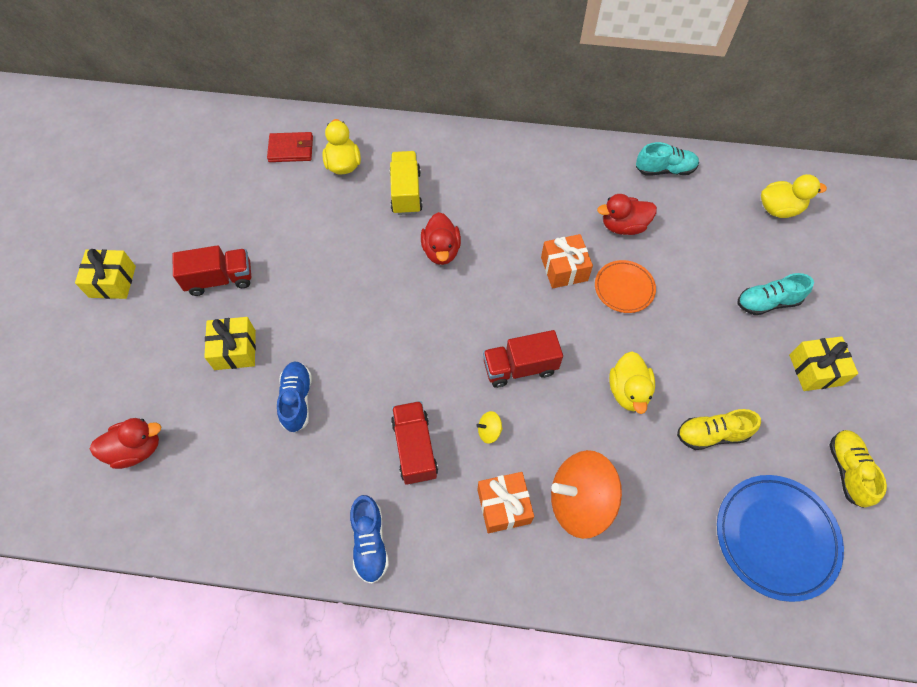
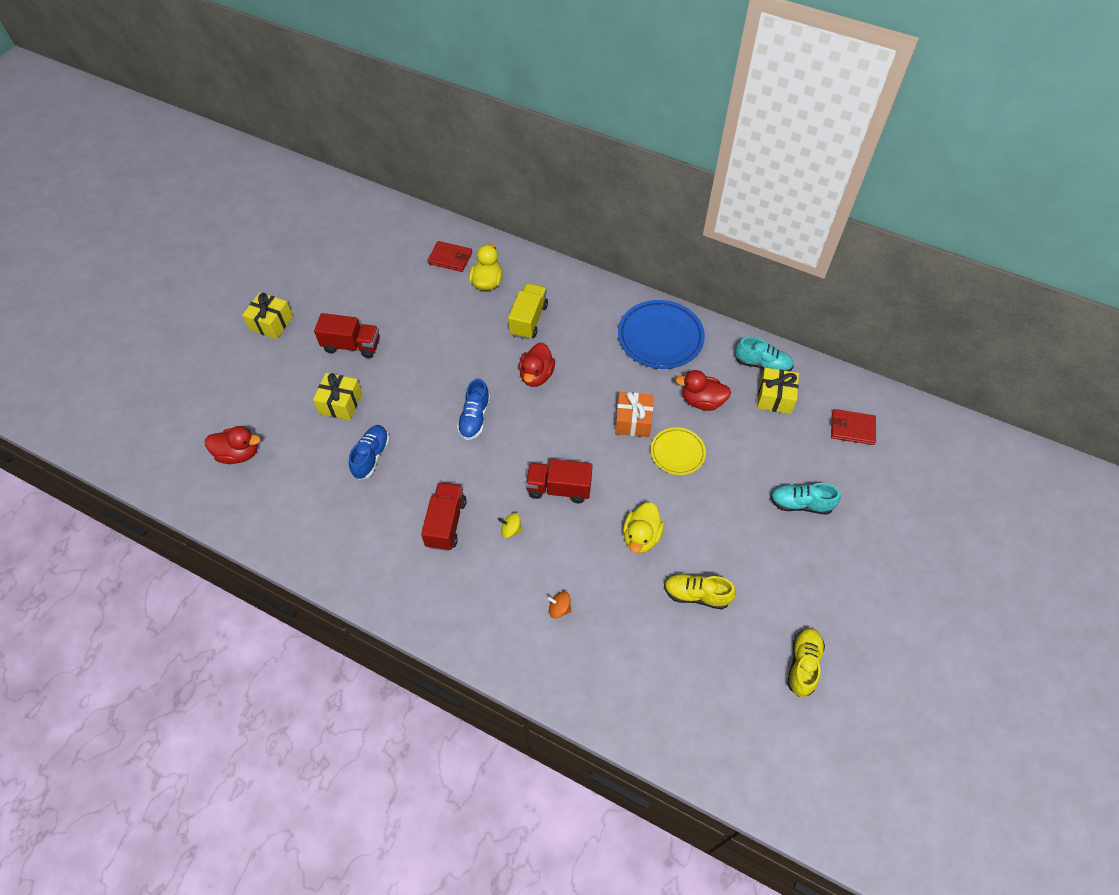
camera: 20 degrees right, 5 degrees down
blue shoe [350,495,389,584] -> blue shoe moved to [457,379,490,440]
orange gift [478,472,534,533] -> none
orange spinning top [551,450,622,539] -> orange spinning top [547,592,571,618], size x0.40
orange plate [595,260,656,313] -> yellow plate [651,427,706,475]
blue plate [717,475,844,602] -> blue plate moved to [618,300,705,369]
yellow duck [761,174,827,218] -> red wallet [831,409,876,445]
yellow gift [789,336,858,391] -> yellow gift moved to [757,368,799,414]

